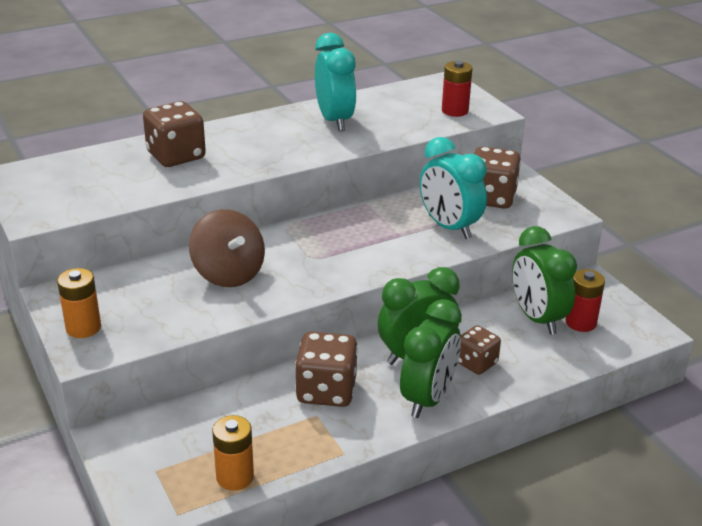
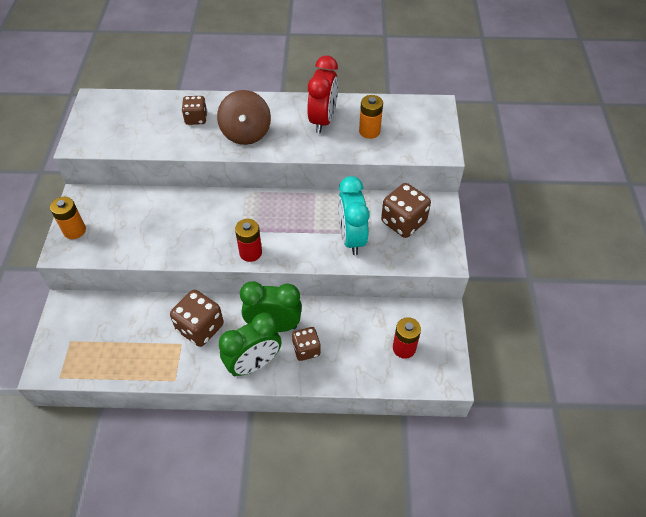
camera: 30 degrees right, 20 degrees up
brown dice [143,101,206,167] -> brown dice [182,96,207,125], size x0.63
brown spinning top [189,209,265,287] -> brown spinning top moved to [217,90,271,145]
orange battery [212,415,254,491] -> orange battery moved to [359,95,383,139]
turquoise clock [315,33,357,131] -> red clock [307,56,338,133]
red battery [442,61,472,117] -> red battery moved to [235,219,262,262]
green clock [512,226,577,335] -> none

